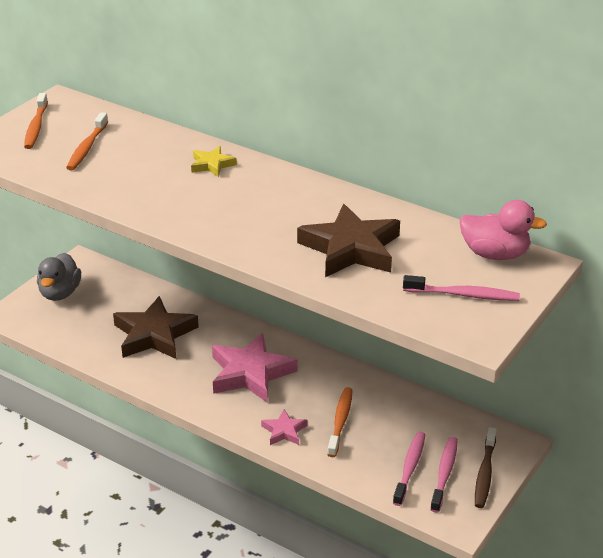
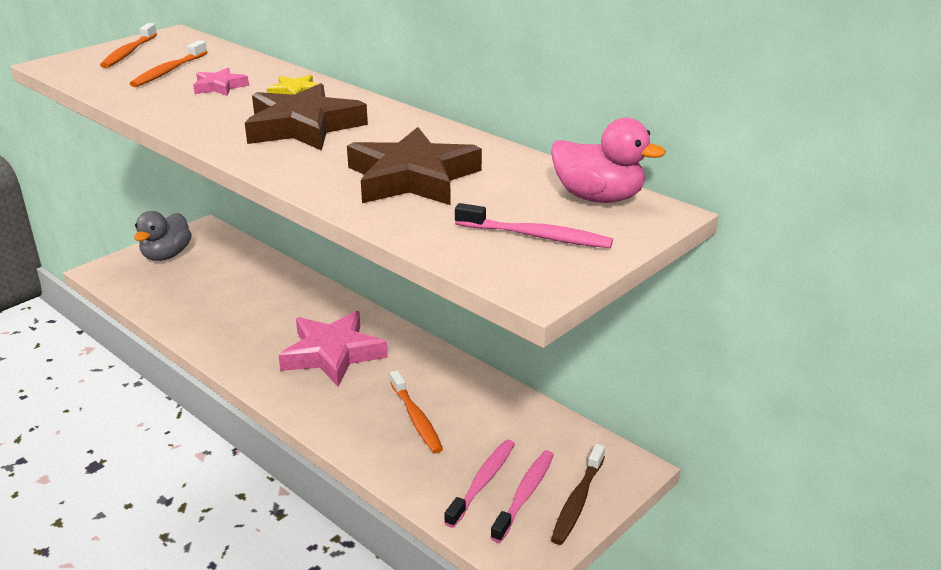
camera: 10 degrees right, 5 degrees down
brown star [113,296,199,359] -> brown star moved to [245,83,368,151]
pink star [261,409,307,445] -> pink star moved to [193,68,249,96]
orange toothbrush [327,387,352,457] -> orange toothbrush turned 135 degrees clockwise [390,370,443,453]

